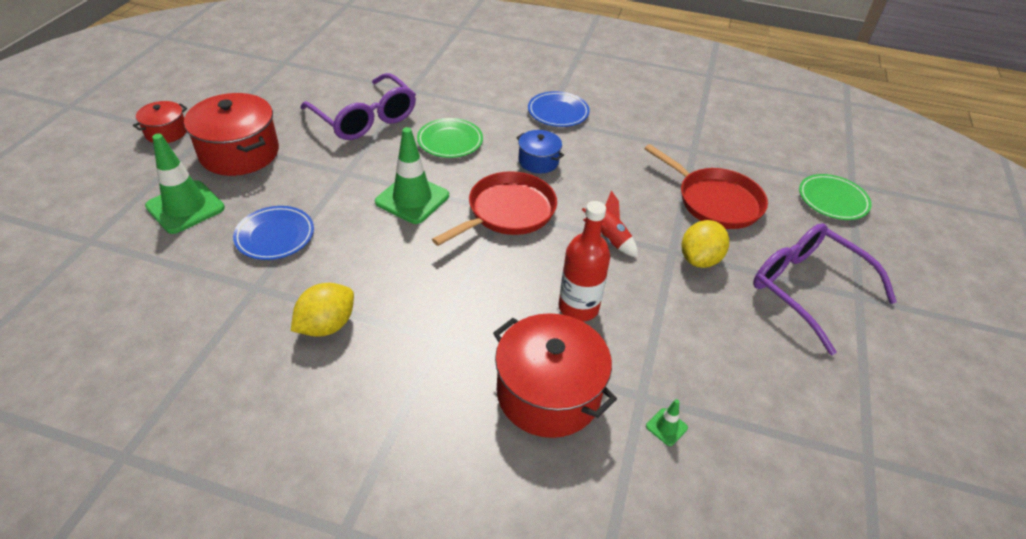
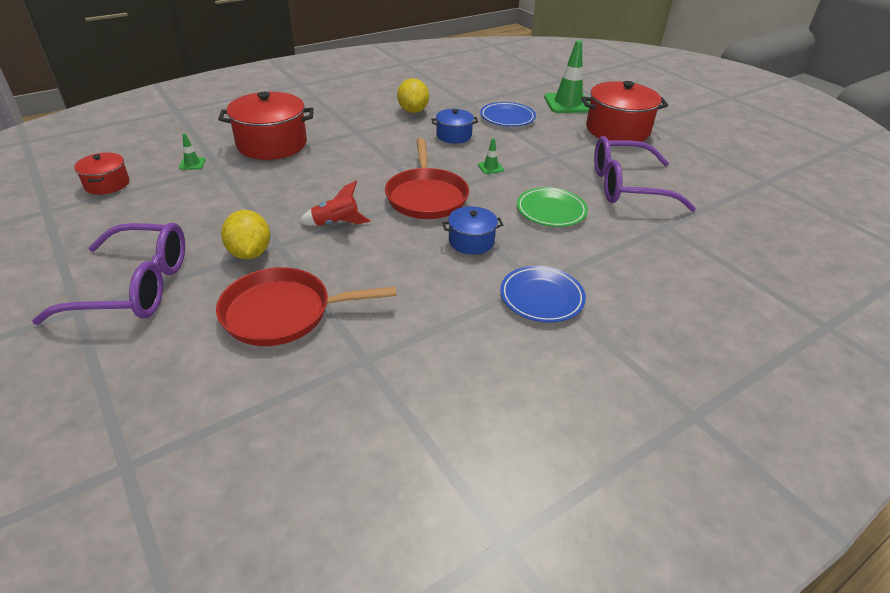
camera: 130 degrees right, 5 degrees down
red pot [133,101,187,143] -> red pot moved to [74,152,129,195]
green traffic cone [375,127,449,224] -> green traffic cone [478,138,504,174], size x0.43
red bottle [559,201,610,322] -> none
green plate [799,174,872,220] -> none
none -> blue pot [431,109,478,144]

